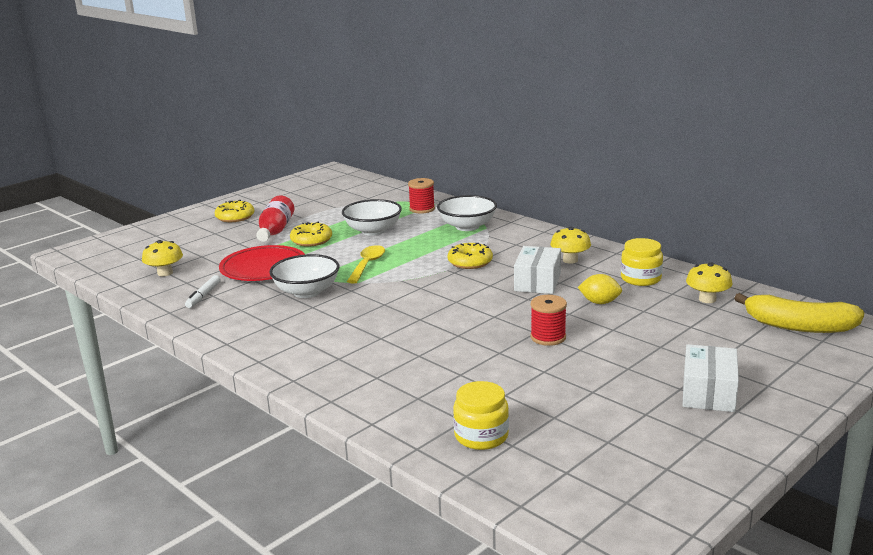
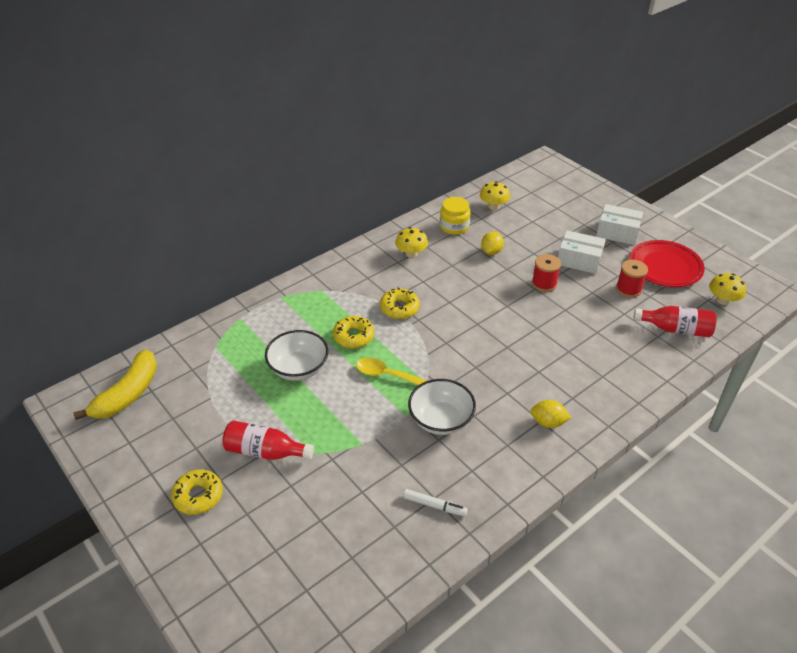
camera: 85 degrees left, 20 degrees up
yellow mushroom [142,240,183,276] -> yellow mushroom moved to [709,273,746,305]
red plate [219,245,305,281] -> red plate moved to [630,240,705,287]
yellow donut [290,222,332,247] -> yellow donut moved to [333,316,374,348]
red spool [408,178,435,214] -> red spool moved to [616,260,648,298]
white bowl [437,195,497,231] -> none
yellow jar [453,381,509,450] -> red bottle [634,306,716,337]
white box [514,246,561,294] -> white box moved to [558,230,606,274]
yellow banana [734,293,864,333] -> yellow banana moved to [73,350,157,420]
none -> yellow lemon [530,400,571,428]

